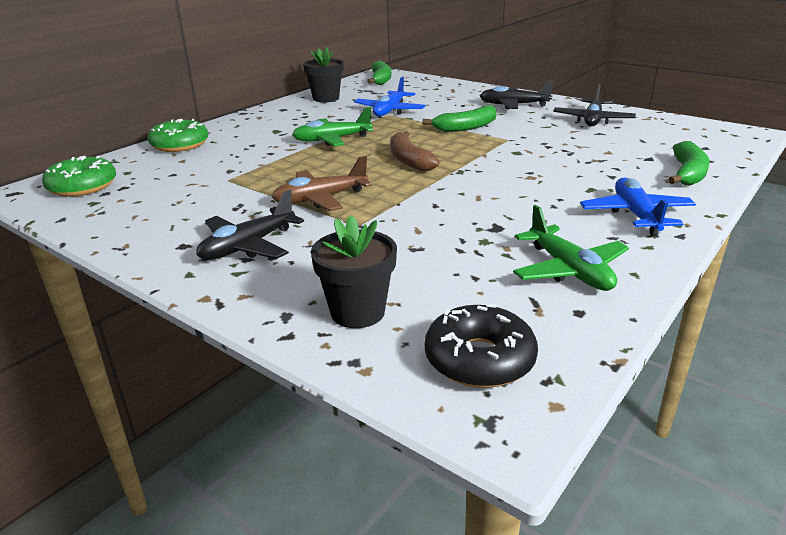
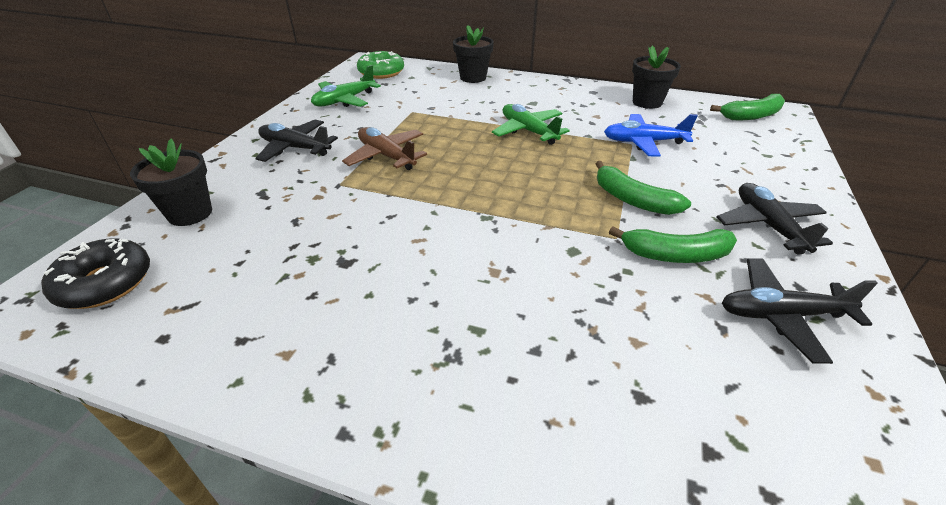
camera: 70 degrees right, 10 degrees up
green donut [148,119,208,152] -> black flower pot [453,25,494,83]
brown banana [390,131,439,172] -> none
green plane [513,205,629,291] -> green plane moved to [311,65,381,107]
blue plane [580,178,696,236] -> none
green banana [668,141,710,186] -> green banana moved to [609,226,737,263]

